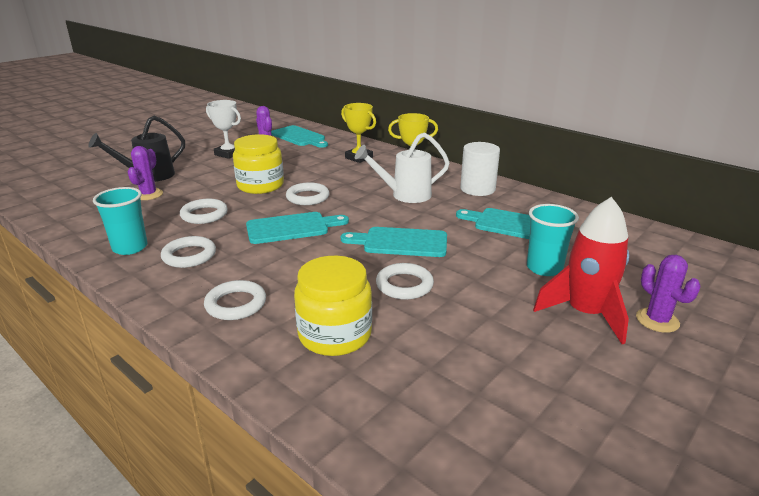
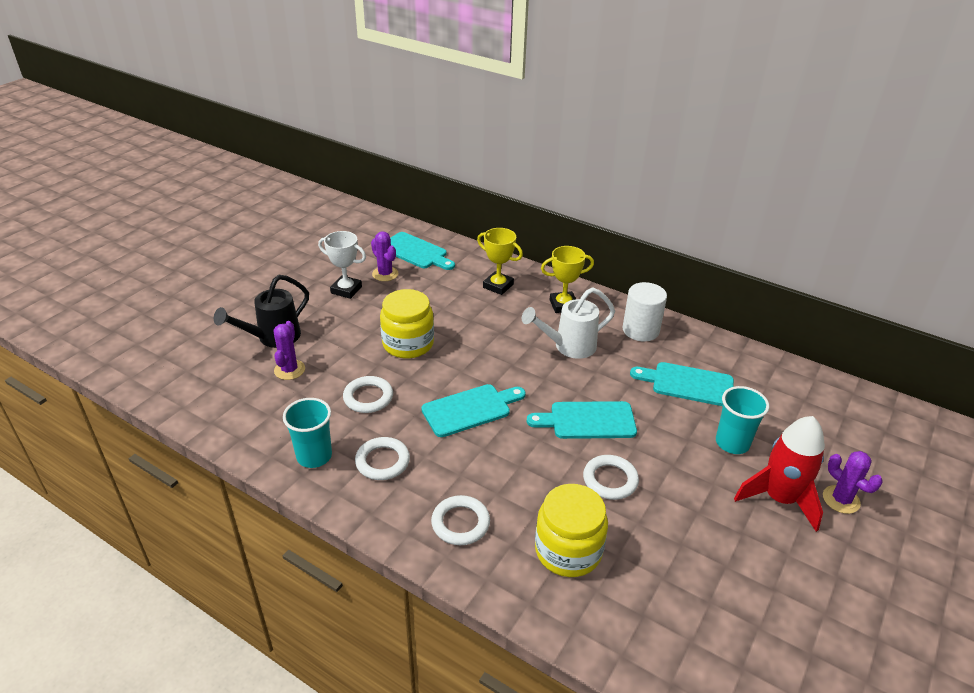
camera: 10 degrees left, 10 degrees up
white ring [286,182,329,205] -> none

